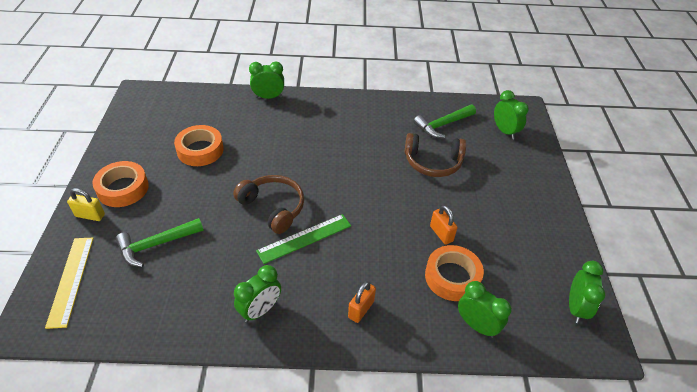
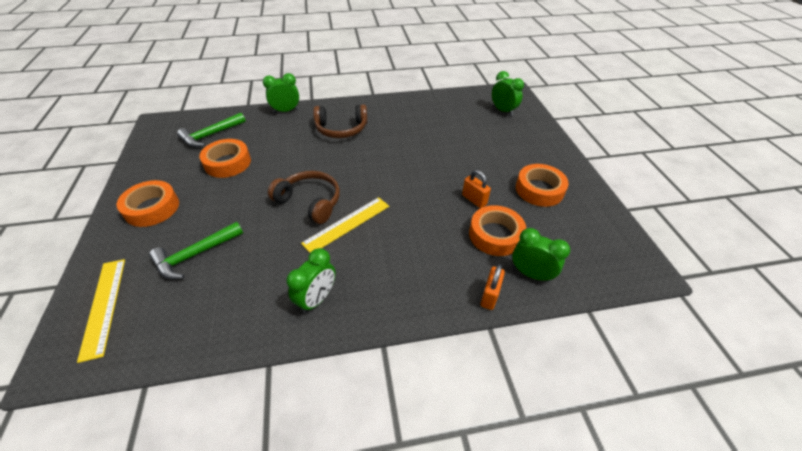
camera: 10 degrees left, 0 degrees up
yellow padlock [67,188,105,221] -> none
green ruler [256,214,351,264] -> yellow ruler [301,197,389,253]
orange padlock [348,281,376,323] -> orange padlock moved to [481,264,505,310]
brown headphones [405,133,466,177] -> brown headphones moved to [313,104,367,138]
green hammer [414,105,476,138] -> green hammer moved to [177,113,246,147]
green clock [569,261,605,323] -> none
none -> orange tape [516,164,569,207]

